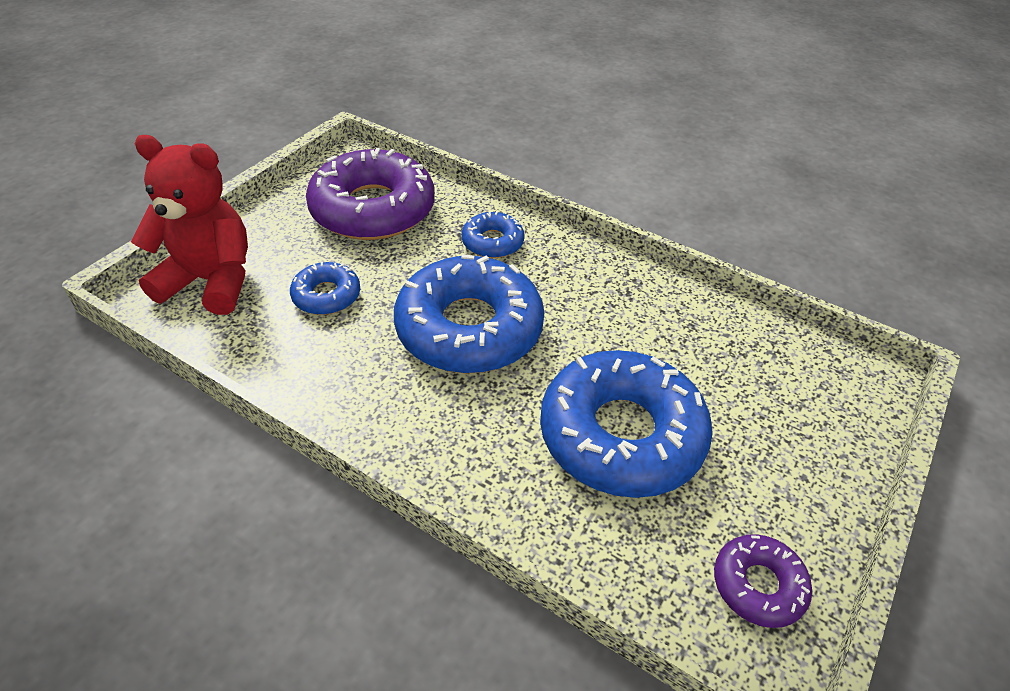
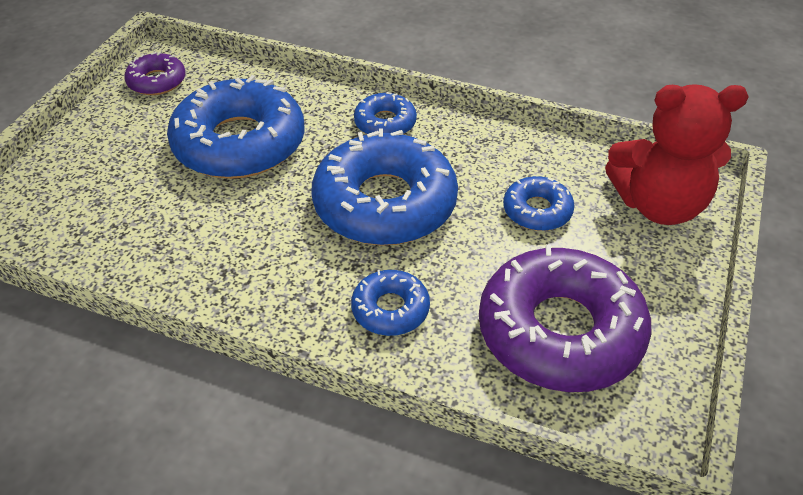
camera: 170 degrees right, 0 degrees up
none -> blue donut [354,92,417,134]

